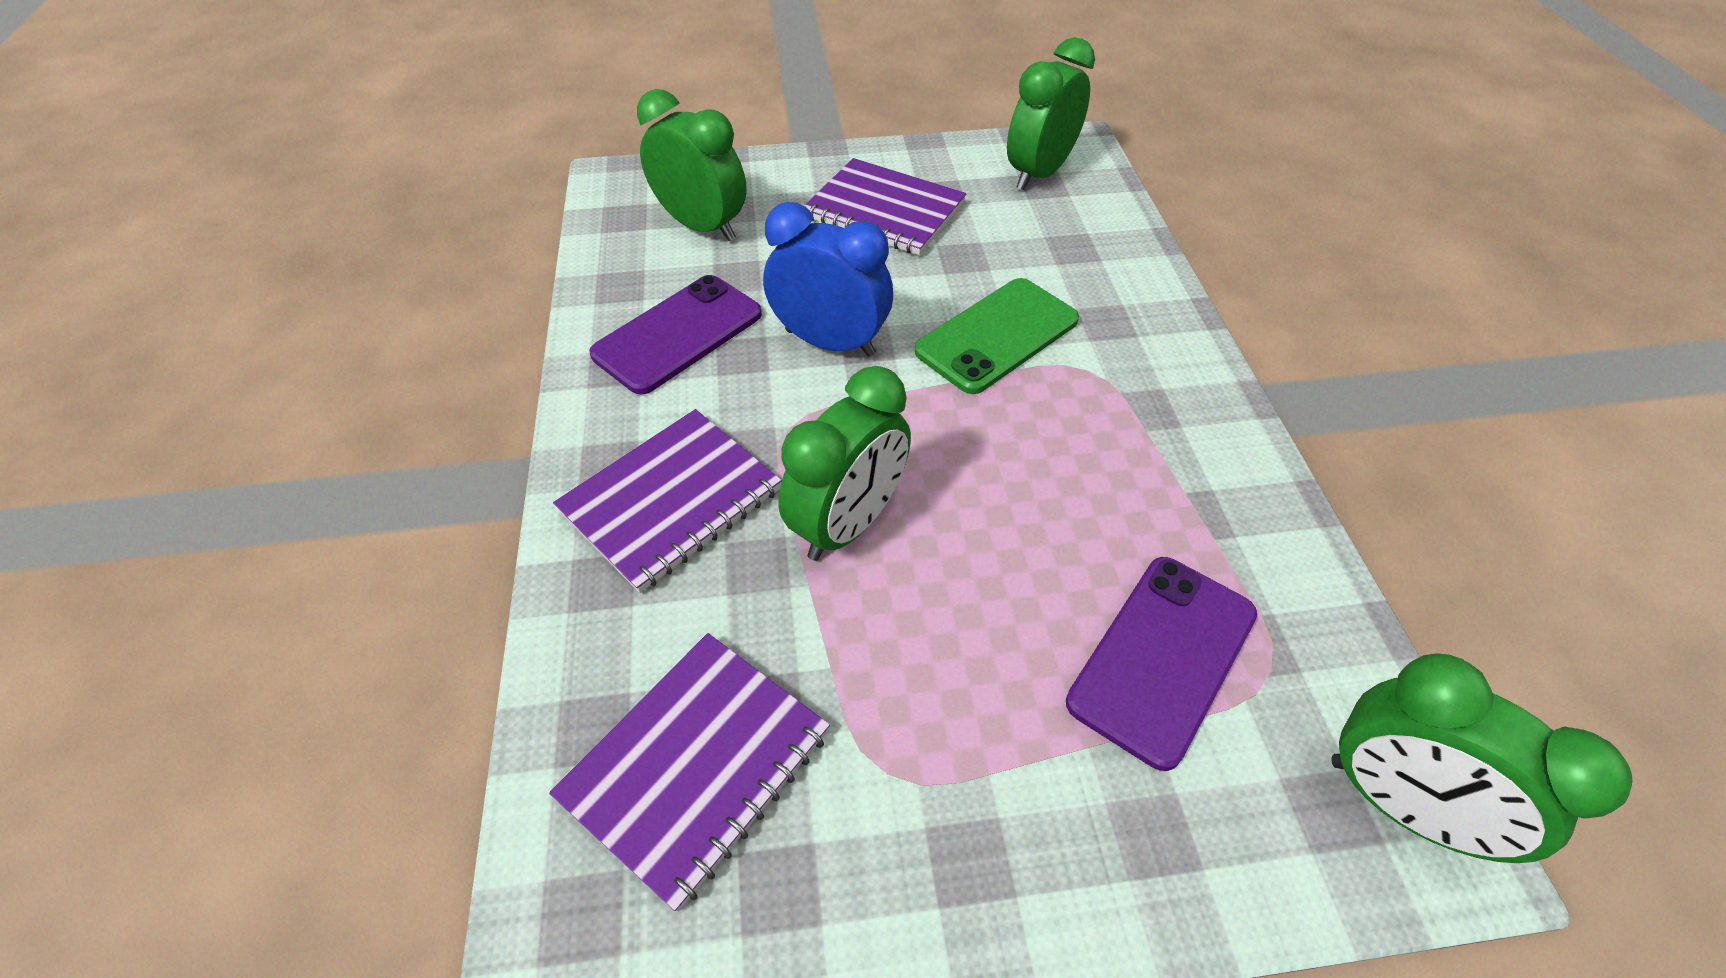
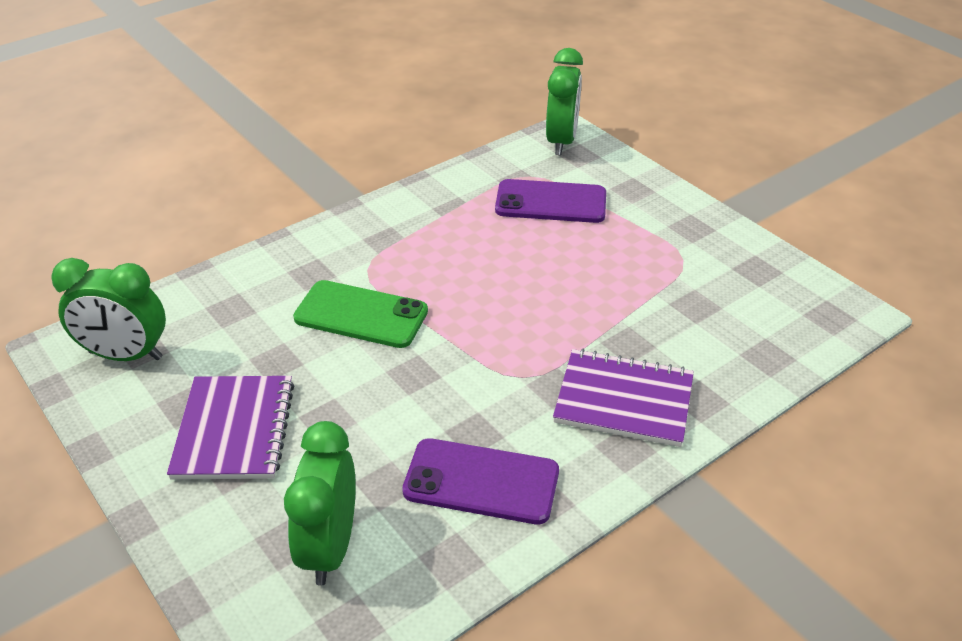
camera: 120 degrees left, 10 degrees down
purple notebook [549,633,830,912] -> none
blue clock [763,202,893,357] -> none
green clock [778,366,911,561] -> none

